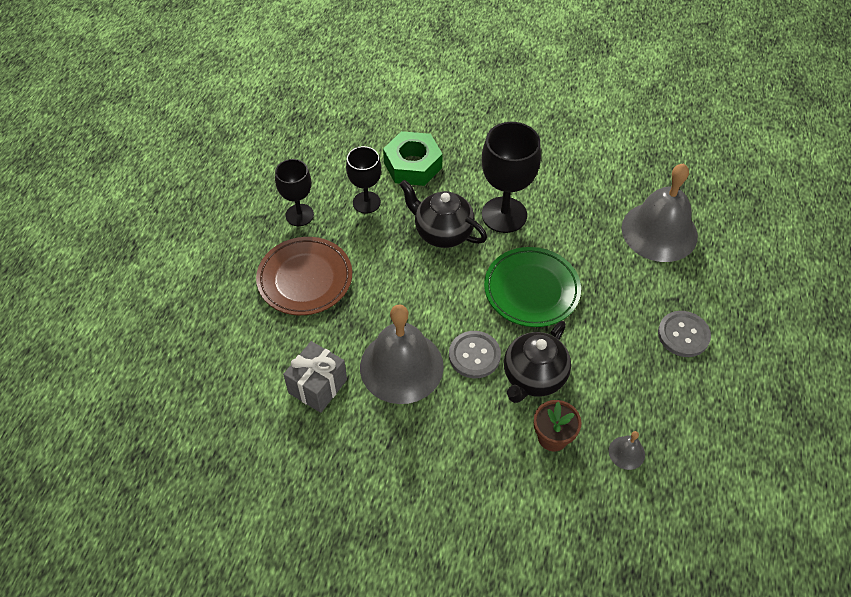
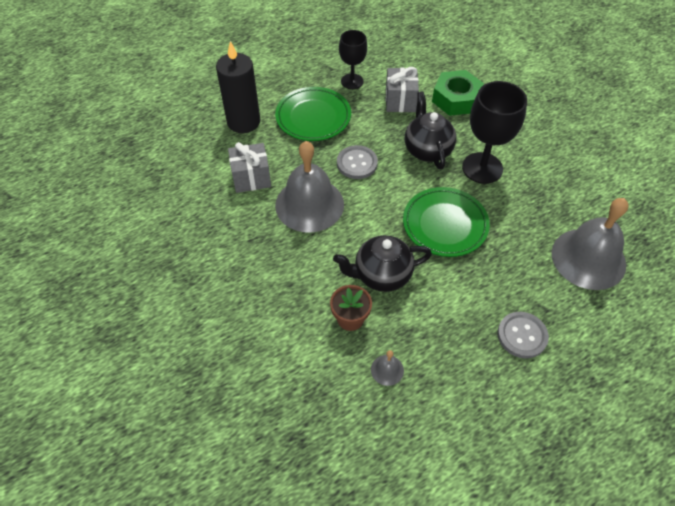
camera: 45 degrees right, 0 degrees up
brown plate [256,237,352,315] -> green plate [275,87,351,141]
black goblet [346,146,381,214] -> grey gift [386,67,419,112]
grey button [449,331,501,378] -> grey button moved to [337,145,378,179]
none -> black candle [216,41,260,133]

